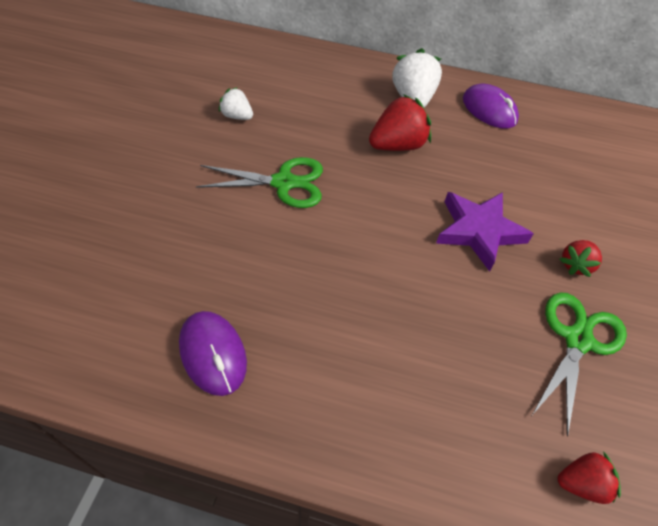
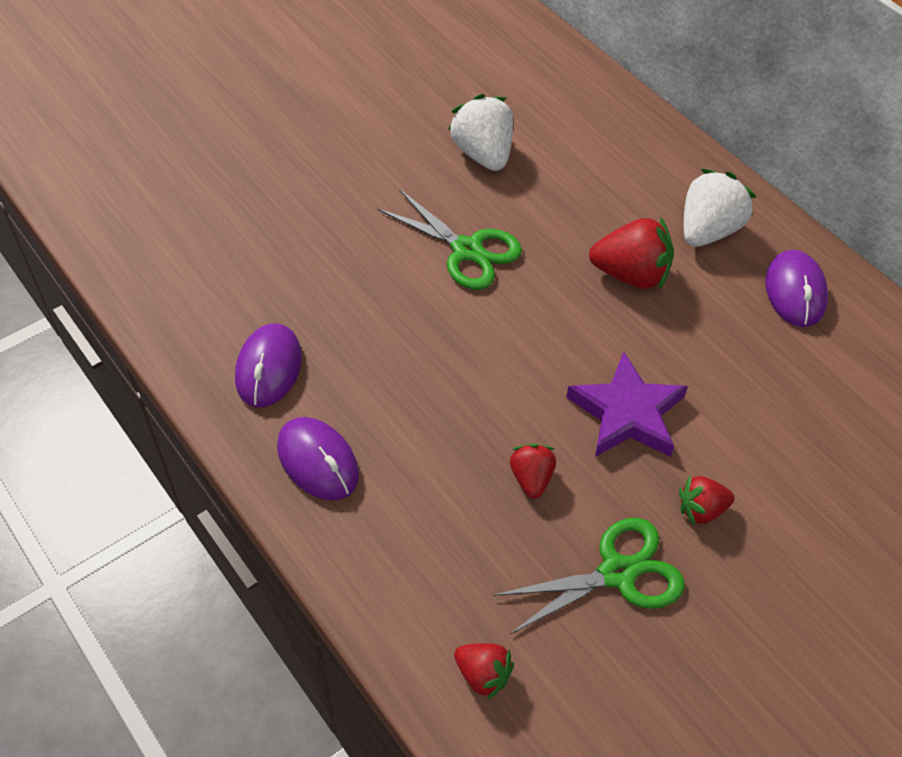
camera: 40 degrees right, 0 degrees up
white strawberry [219,87,253,120] -> white strawberry [448,94,513,171], size x1.71
none -> purple mouse [277,417,359,500]
none -> red strawberry [510,443,556,499]

